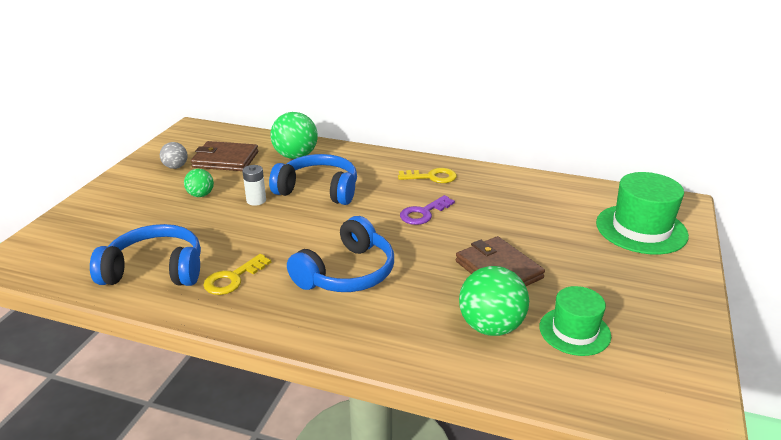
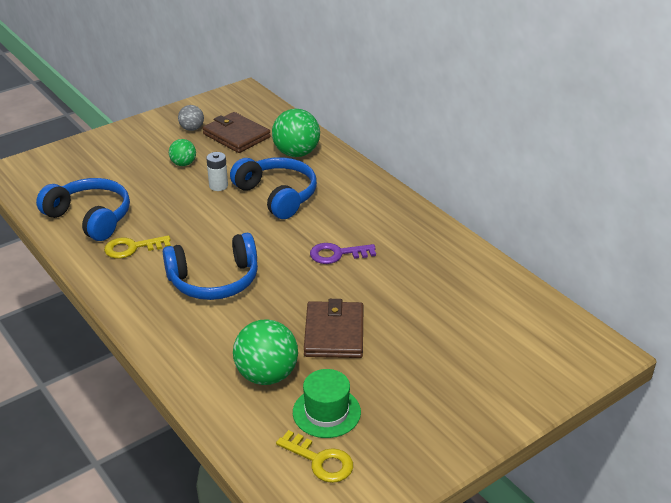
camera: 35 degrees right, 5 degrees up
yellow key [398,168,457,183] -> yellow key moved to [276,430,353,483]
green hat [596,172,689,254] -> none

